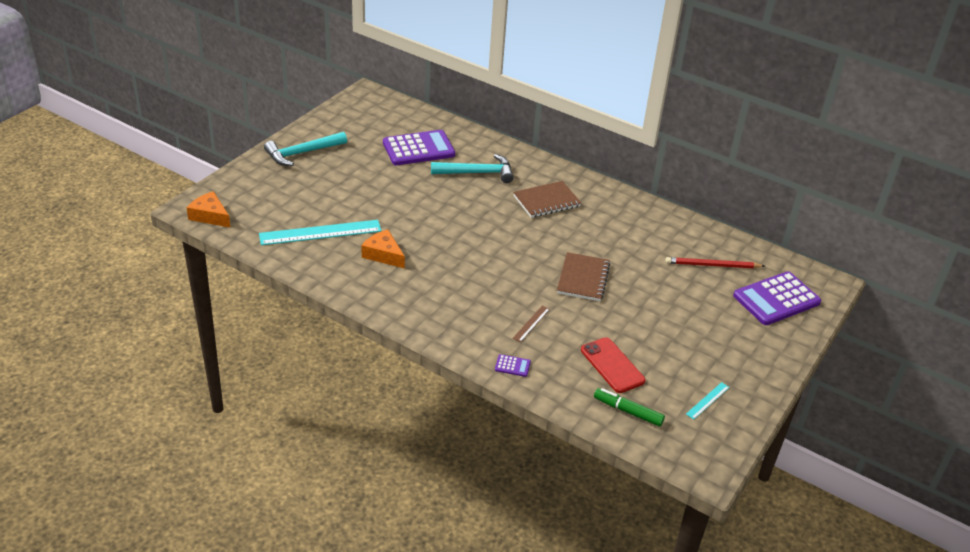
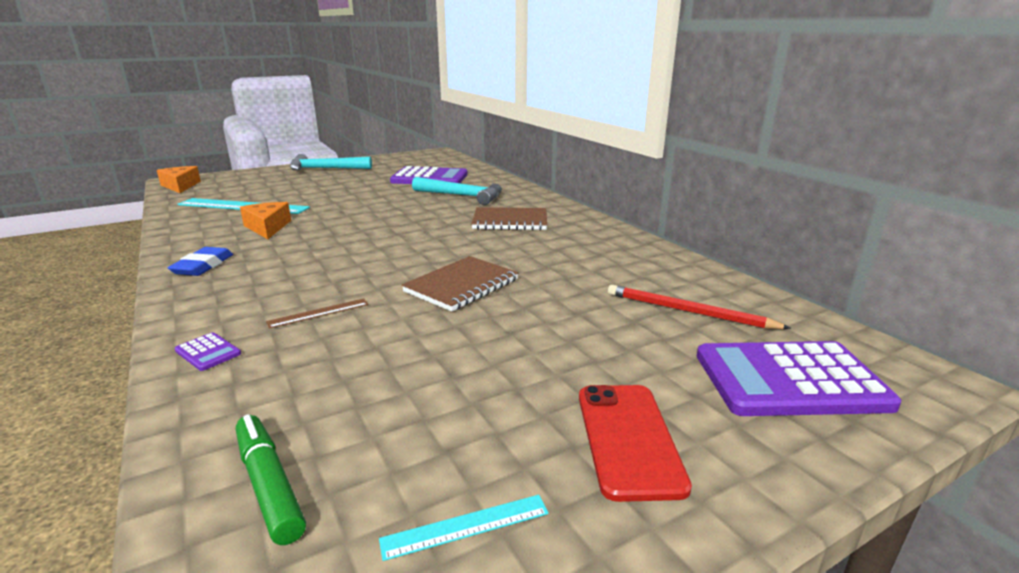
camera: 30 degrees right, 15 degrees down
red phone [581,337,646,393] -> red phone moved to [579,385,692,502]
none -> blue eraser [168,247,233,276]

